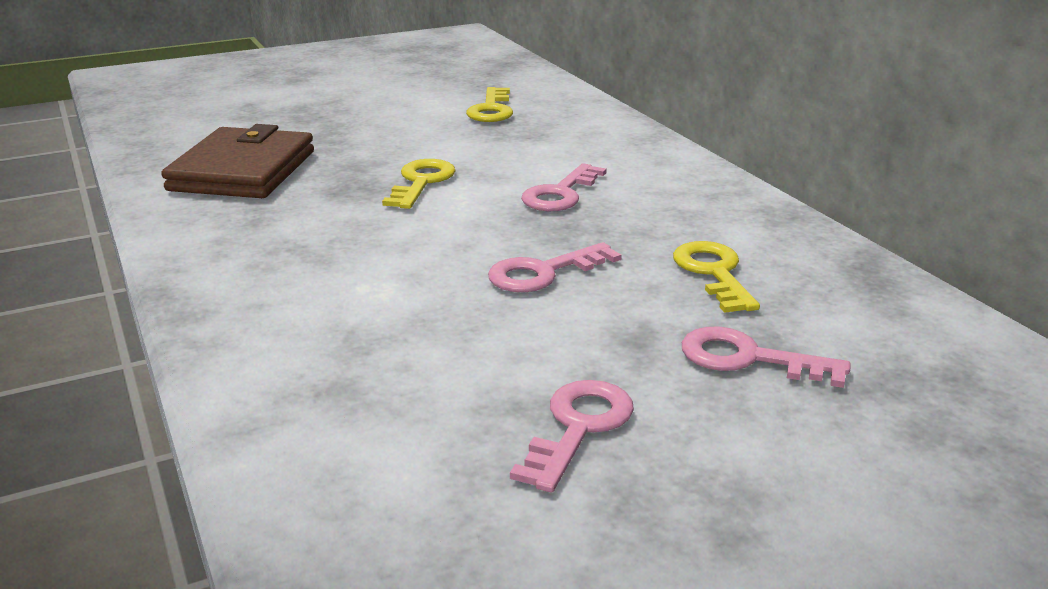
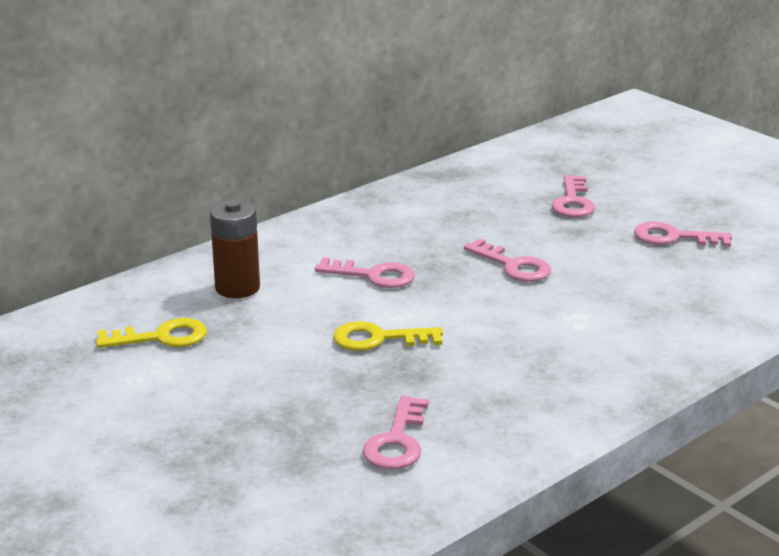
camera: 105 degrees left, 0 degrees up
brown wallet [161,124,314,198] -> pink key [363,396,429,469]
yellow key [673,241,760,313] -> none
none -> brown battery [210,200,260,298]

